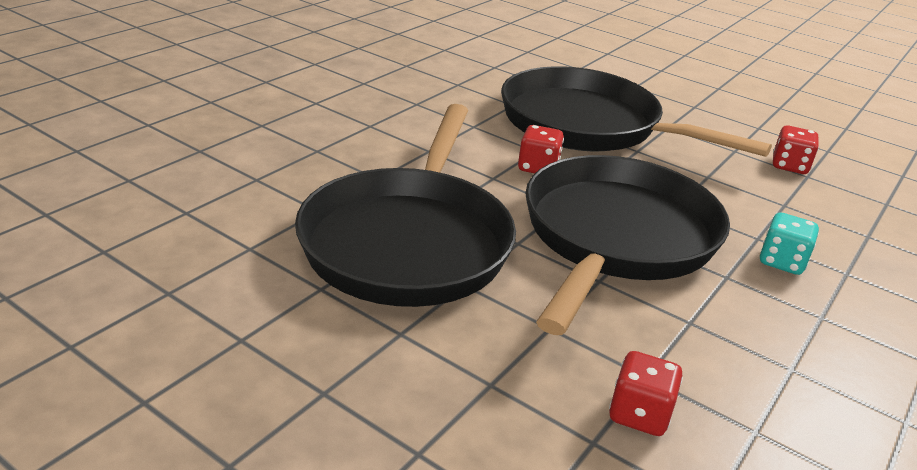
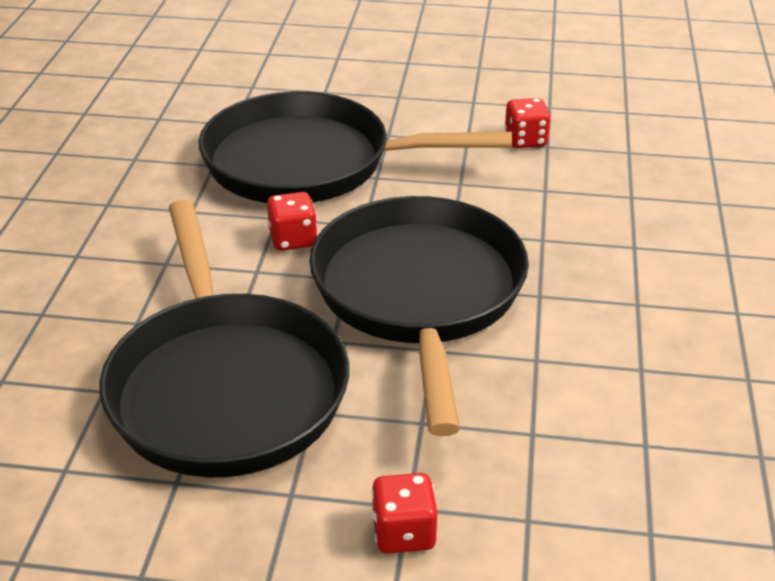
camera: 25 degrees left, 5 degrees up
red dice [609,351,683,436] -> red dice moved to [372,473,437,554]
turquoise dice [760,213,819,275] -> none

